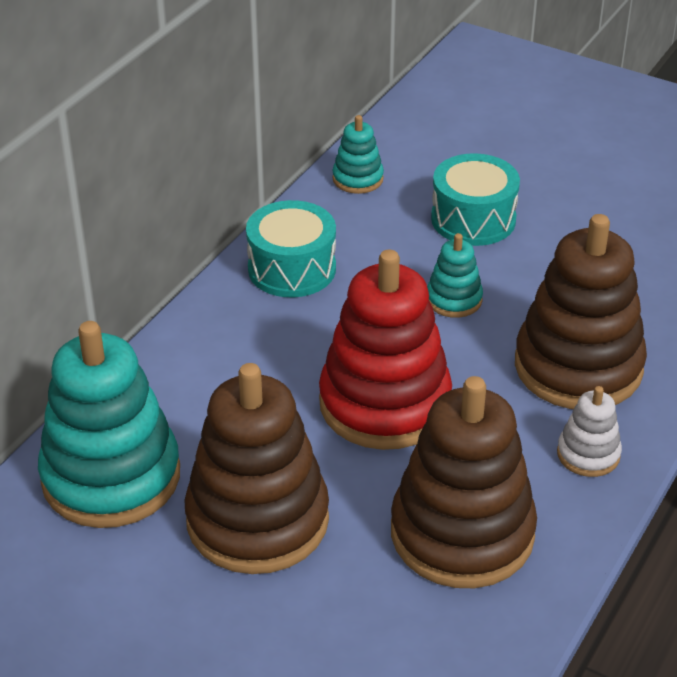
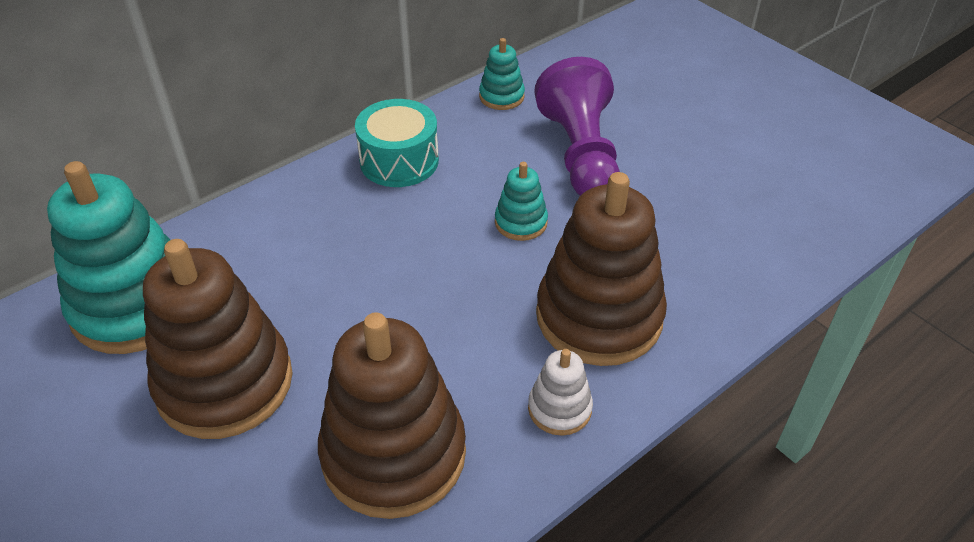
camera: 20 degrees right, 5 degrees up
red stacking toy [319,250,452,450] -> none
turquoise drum [431,153,520,246] -> purple pawn [534,57,620,196]

